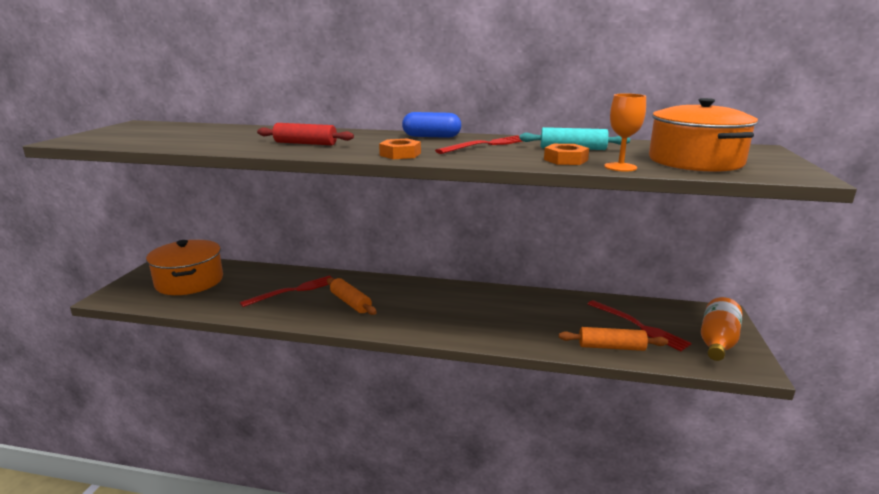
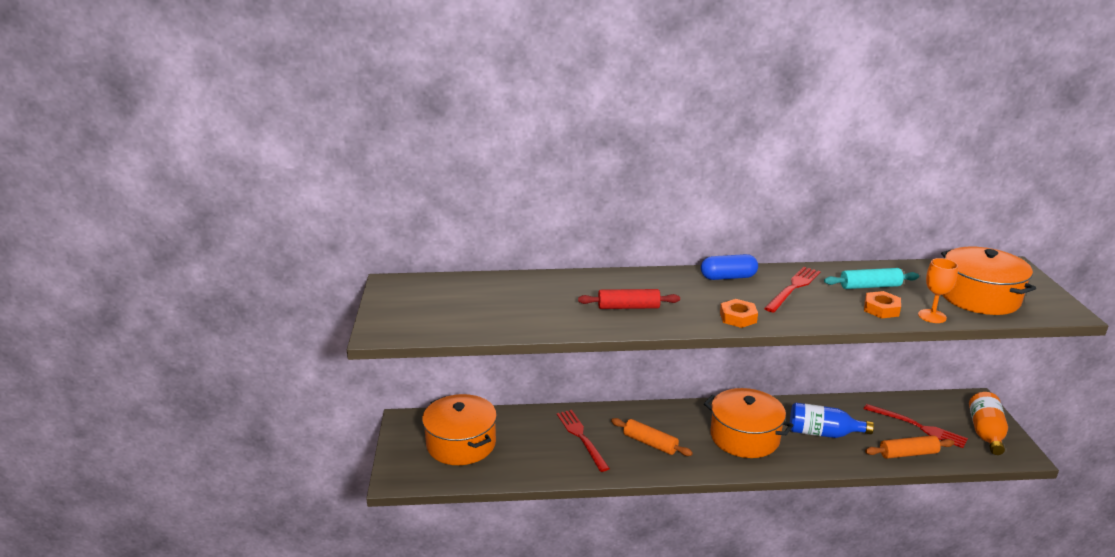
camera: 15 degrees left, 5 degrees up
red fork [240,275,335,307] -> red fork turned 60 degrees counterclockwise [557,410,610,472]
none -> orange pot [704,388,793,458]
none -> blue bottle [790,402,874,438]

